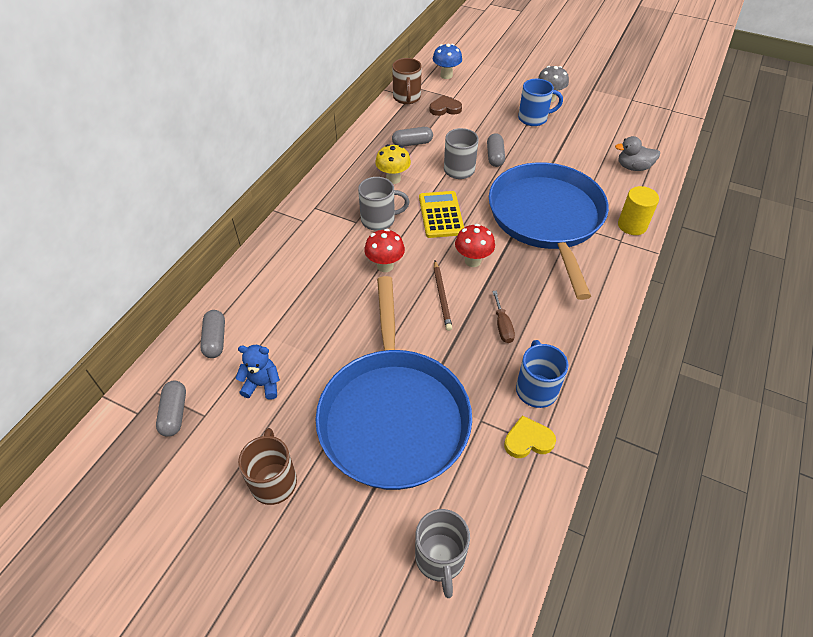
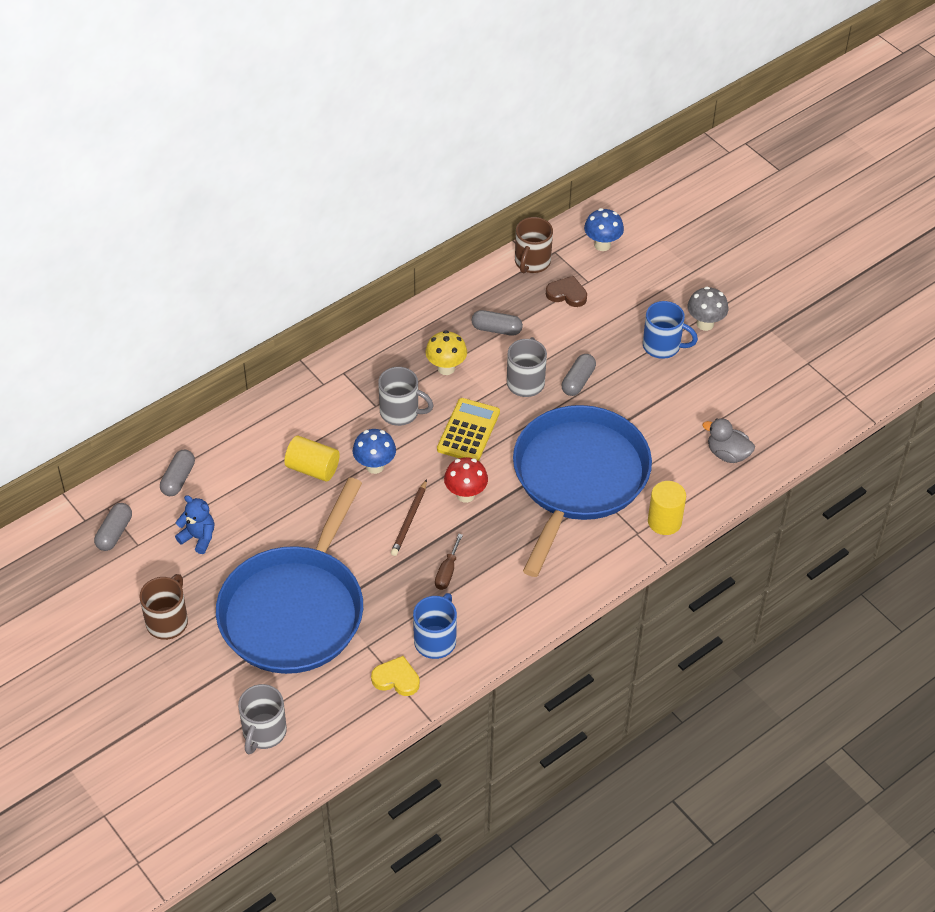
camera: 25 degrees right, 0 degrees up
red mushroom [364,229,405,272] -> blue mushroom [353,429,396,474]
none -> yellow cylinder [284,436,340,481]

